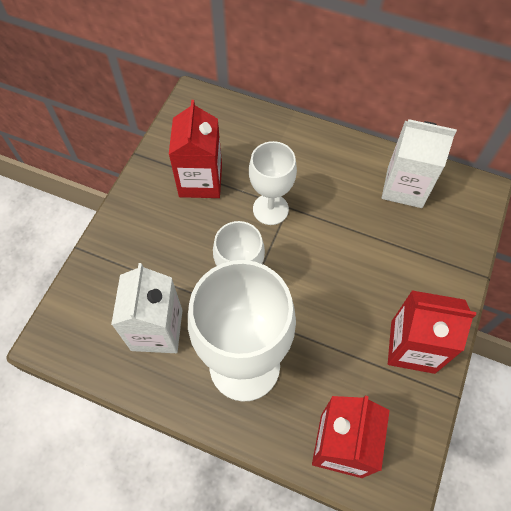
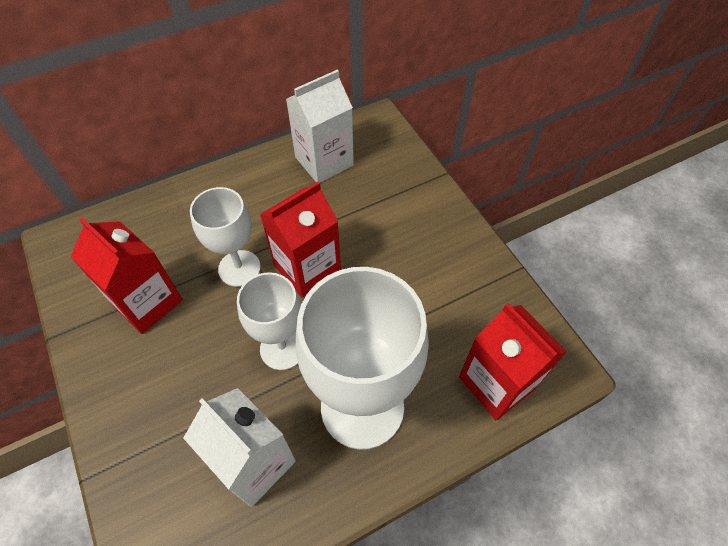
camera: 50 degrees left, 5 degrees down
red carton [388,290,476,374] -> red carton moved to [260,182,341,298]

